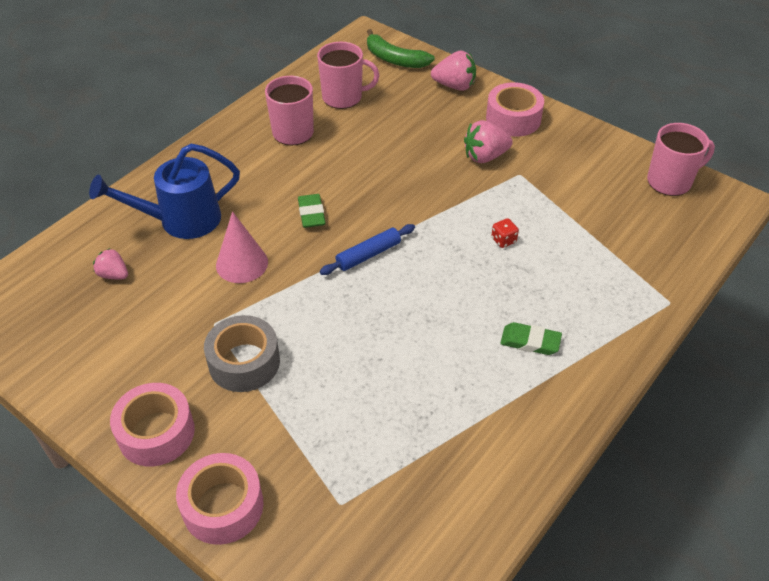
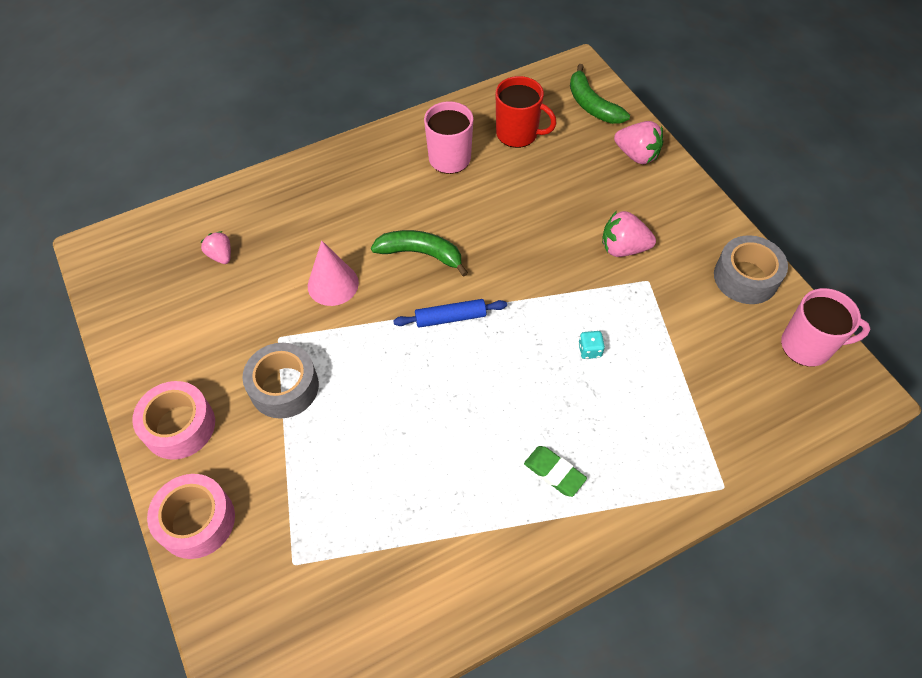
camera: 25 degrees right, 10 degrees up
blue watering can [89,143,240,239] -> none
green eraser [298,194,326,228] -> green banana [371,230,468,277]
pink mug [317,42,379,109] -> red mug [496,76,557,148]
pink tape [486,82,544,137] -> none
red dice [491,218,519,248] -> turquoise dice [578,331,605,359]
none -> grey tape [714,235,788,304]

